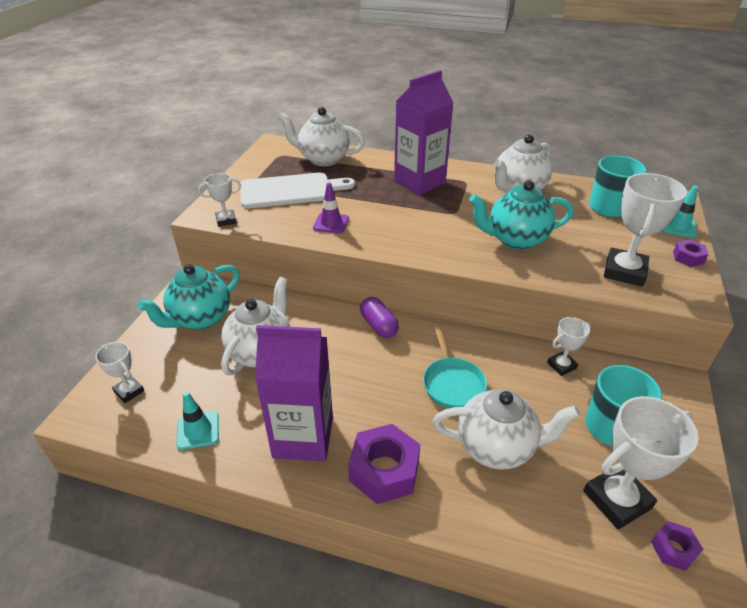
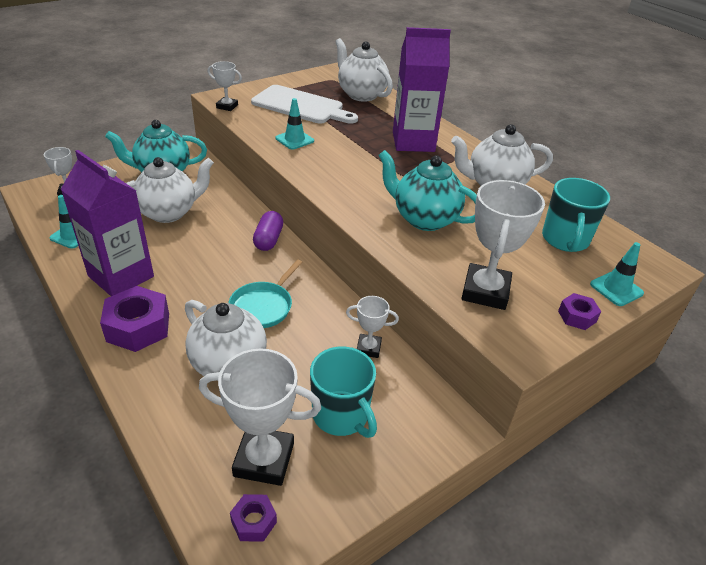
camera: 35 degrees right, 0 degrees up
purple traffic cone [313,183,349,234] -> turquoise traffic cone [275,98,314,150]
white trophy [604,173,687,287] -> white trophy turned 45 degrees counterclockwise [461,180,545,310]

